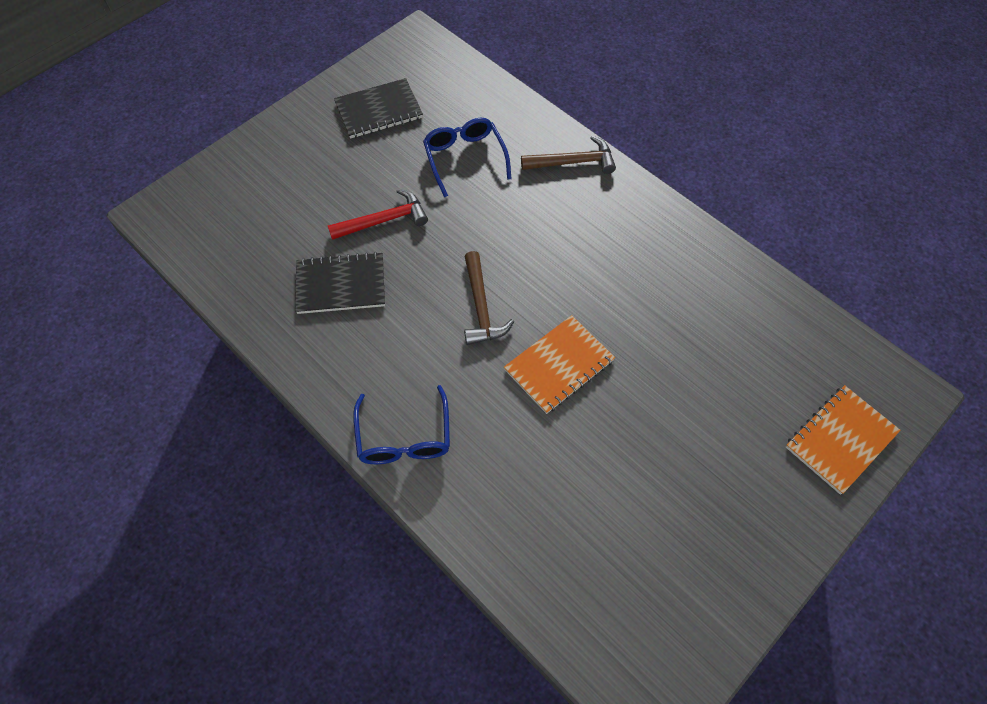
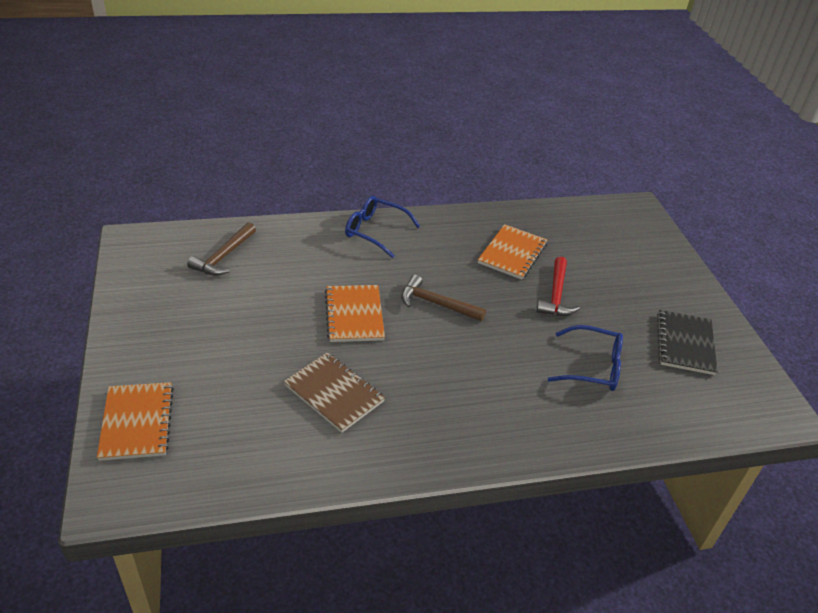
camera: 120 degrees right, 20 degrees down
black notebook [295,252,385,314] -> orange notebook [478,224,547,280]
brown hammer [521,136,616,174] -> brown hammer moved to [187,222,256,276]
none -> brown notebook [284,352,385,433]

